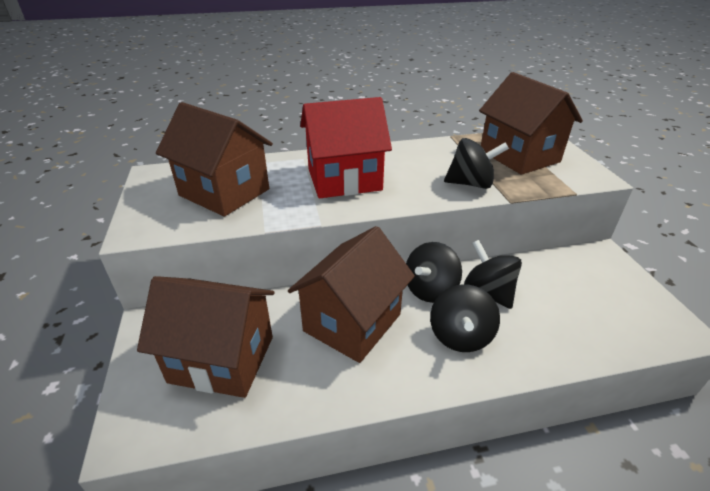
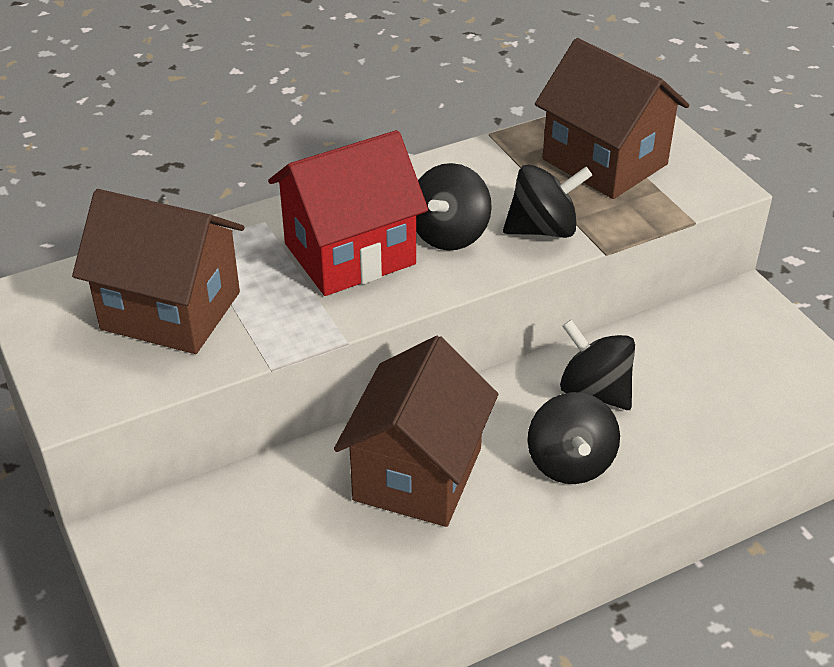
camera: 15 degrees left, 5 degrees up
brown house [137,276,274,398] -> none
black spinning top [406,242,462,303] -> black spinning top moved to [416,163,492,250]

